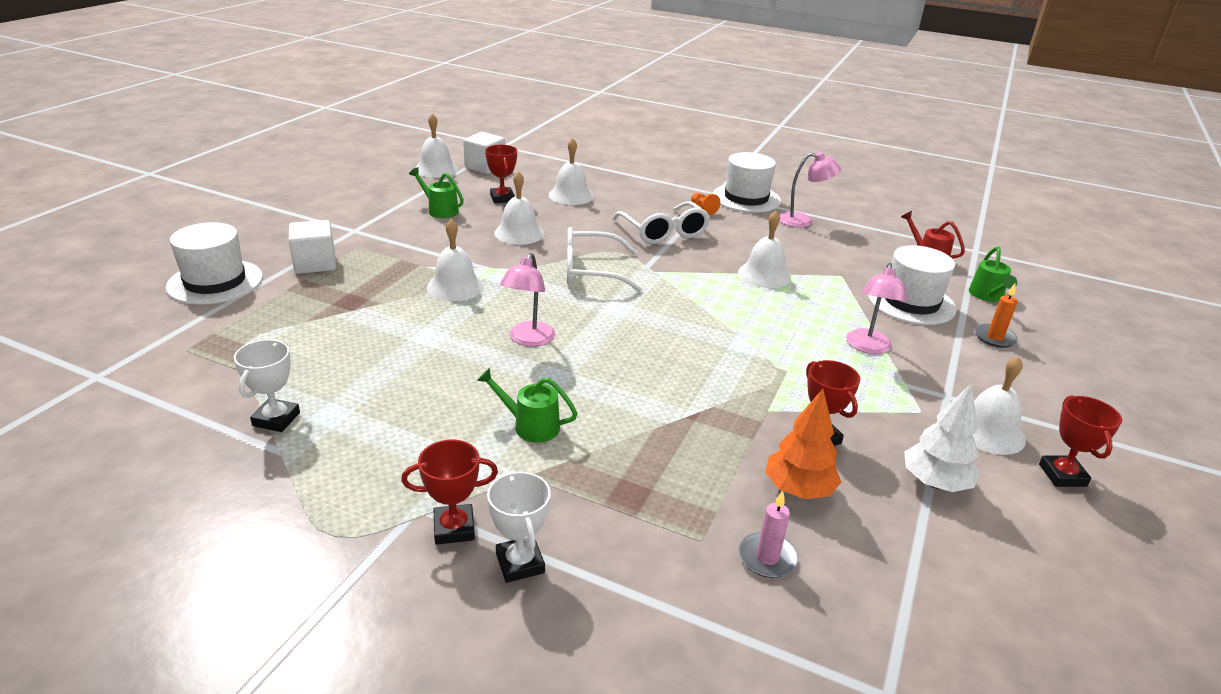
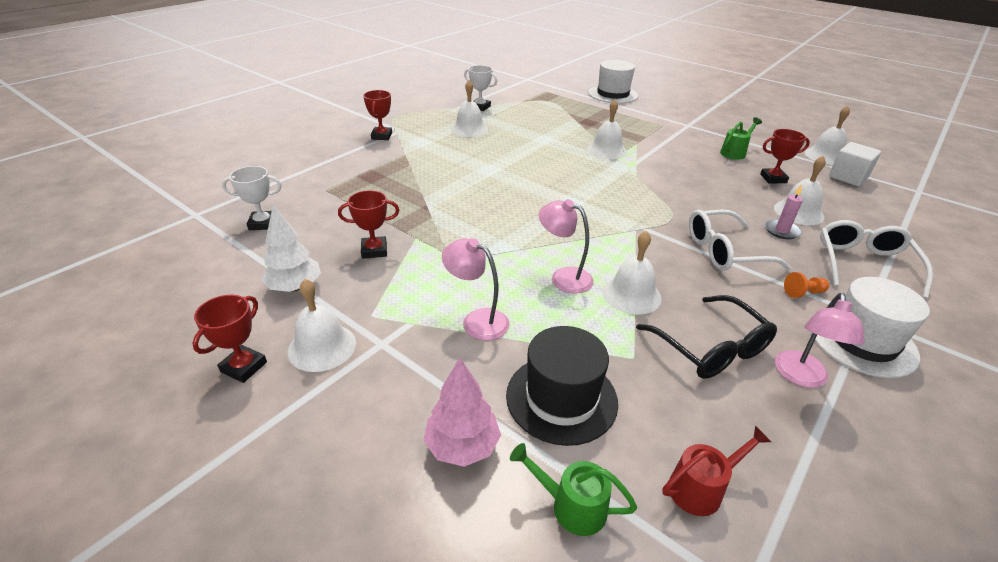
camera: 105 degrees right, 5 degrees up
white cube [289,220,336,274] -> none
green watering can [477,368,578,443] -> none
white trophy [487,471,551,583] -> white trophy moved to [222,166,282,230]
white bell [494,171,544,245] -> white bell moved to [451,80,488,137]
pink lamp [500,253,555,347] -> pink lamp moved to [539,199,594,294]
white glasses [567,227,642,292] -> white glasses moved to [820,220,933,298]
pink candle [739,491,798,578] -> pink candle moved to [765,184,803,239]
orange tree [765,389,841,499] -> none
white hat [868,245,957,325] -> black hat [506,326,618,446]
orange candle [975,284,1018,348] -> pink tree [423,358,501,467]
red trophy [1039,395,1122,487] -> red trophy turned 75 degrees counterclockwise [192,295,267,383]
none -> black glasses [636,295,777,379]

